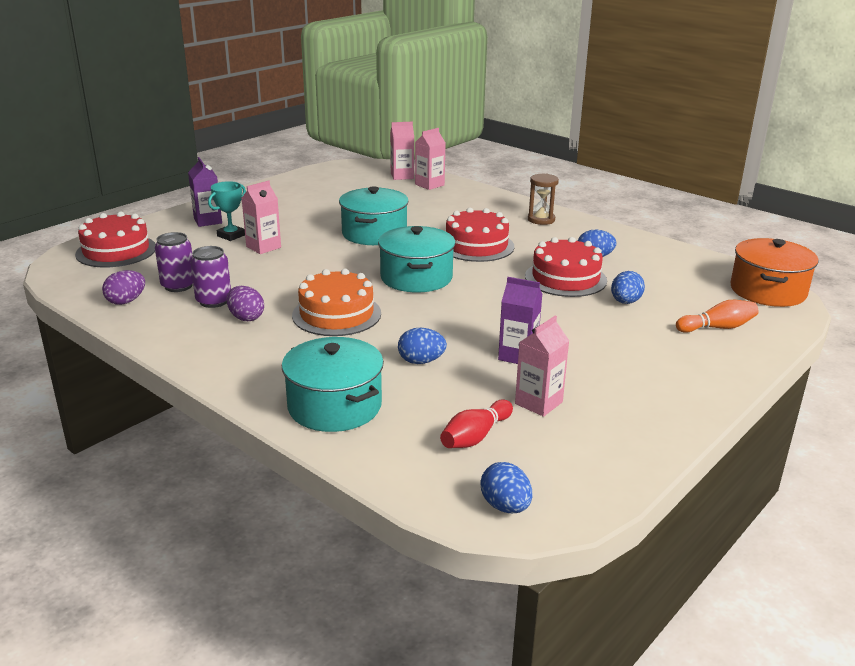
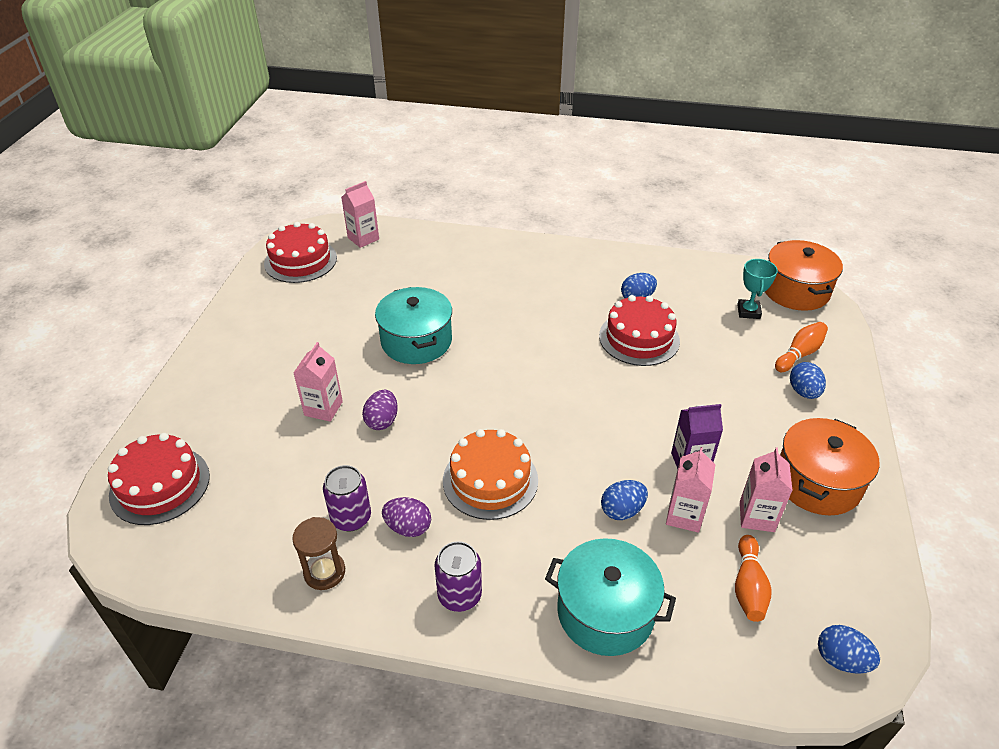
camera: 30 degrees left, 15 degrees up
purple egg [102,270,145,305] -> purple egg moved to [362,390,398,430]
purple can [155,232,193,292] -> purple can moved to [434,541,482,612]
purple carton [188,157,222,227] -> none
turquoise trophy [208,181,246,241] -> turquoise trophy moved to [737,259,778,319]
turquoise pot [378,226,455,292] -> none
pink carton [415,128,446,190] -> pink carton moved to [666,447,715,533]
red bowling pin [440,400,513,448] -> orange bowling pin [735,535,772,622]
red cake [446,208,514,262] -> red cake moved to [264,222,337,283]
brown hourglass [528,173,559,225] -> brown hourglass moved to [292,517,345,590]
blue egg [611,271,645,304] -> blue egg moved to [790,362,826,399]
none -> orange pot [780,418,880,515]

